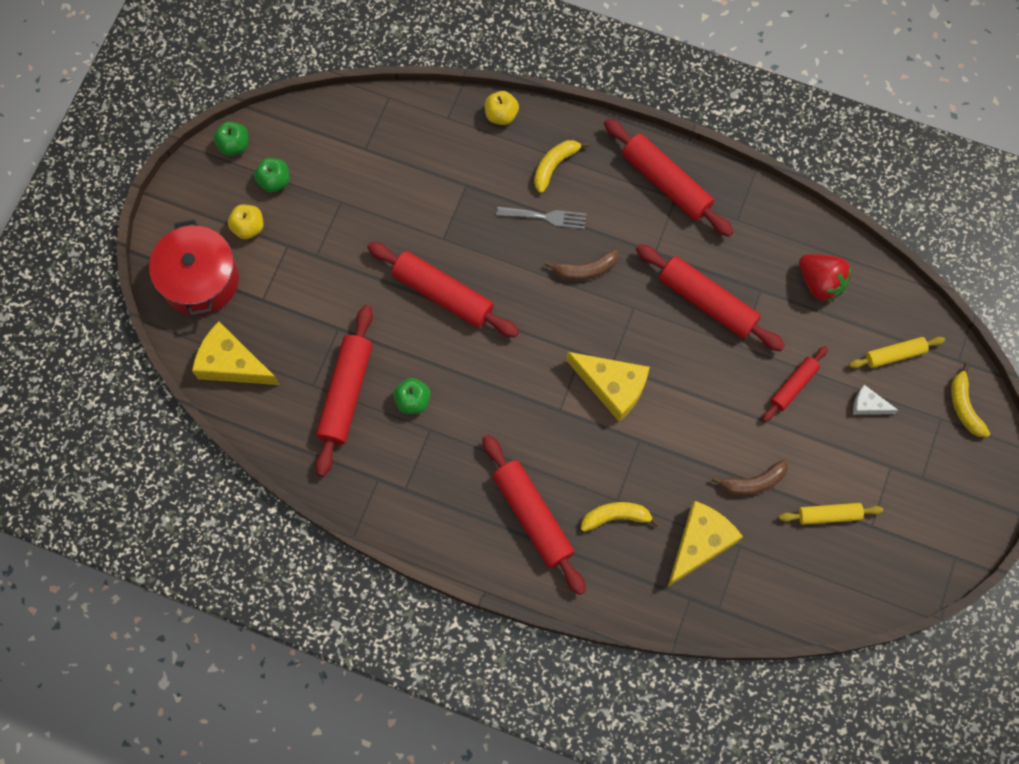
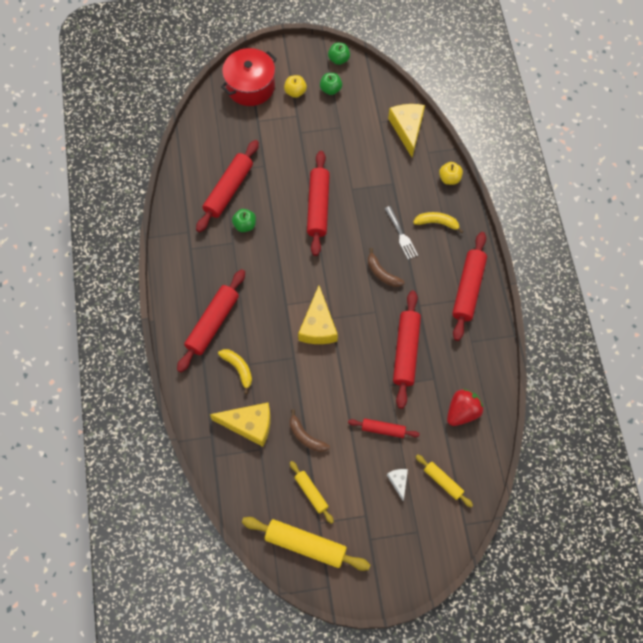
camera: 60 degrees right, 5 degrees down
yellow cheese [192,322,280,385] -> yellow cheese moved to [388,104,425,157]
red rolling pin [315,305,373,477] -> red rolling pin turned 45 degrees counterclockwise [196,140,259,232]
red strawberry [799,254,851,302] -> red strawberry turned 150 degrees counterclockwise [447,389,483,426]
yellow banana [951,363,990,437] -> none
none -> yellow rolling pin [242,517,370,571]

